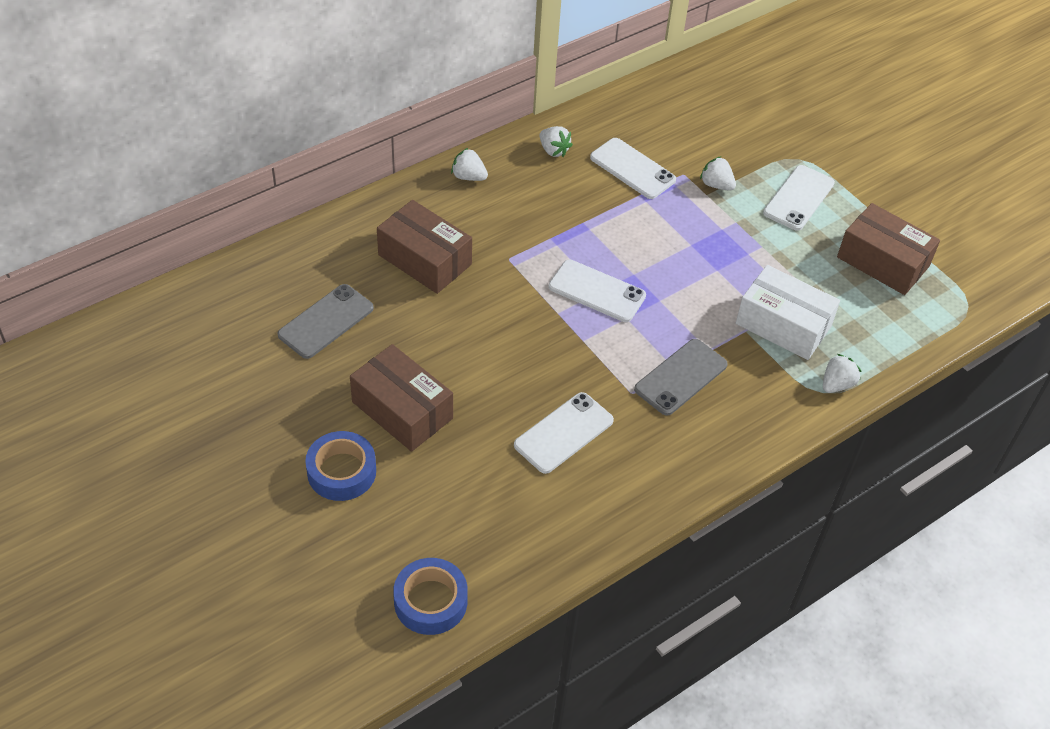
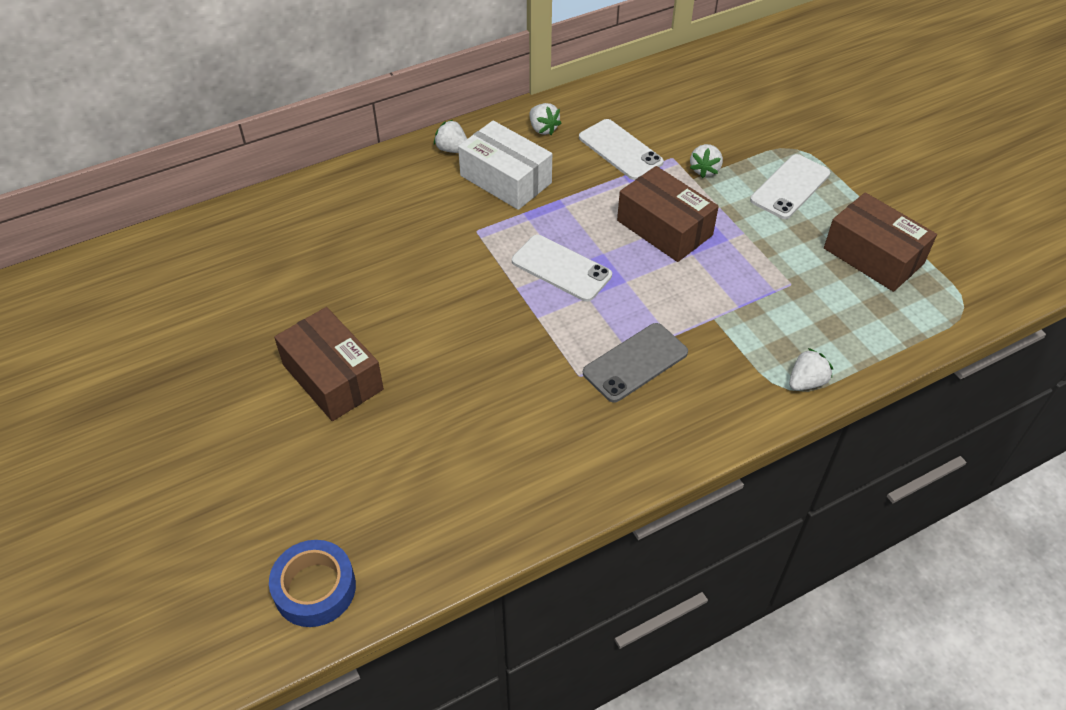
camera: 10 degrees right, 0 degrees up
grey phone [278,284,374,359] -> none
blue tape [305,431,376,501] -> none
brown box [377,200,472,294] -> brown box moved to [617,166,719,262]
white phone [514,392,614,474] -> none
white strawberry [700,156,736,191] -> white strawberry turned 120 degrees counterclockwise [690,144,723,178]
white box [736,265,840,360] -> white box moved to [458,120,552,210]

